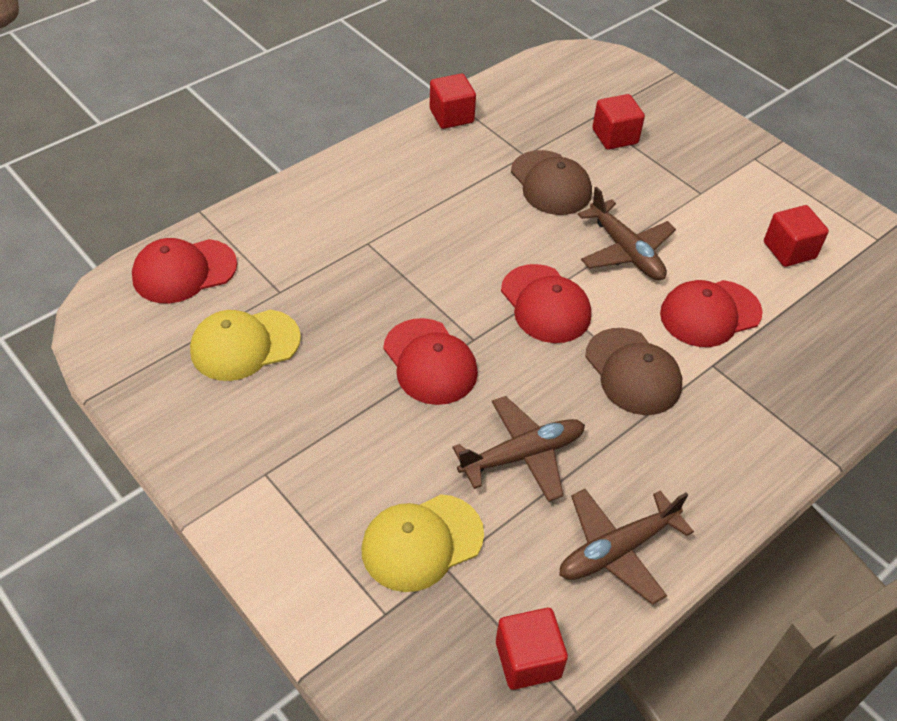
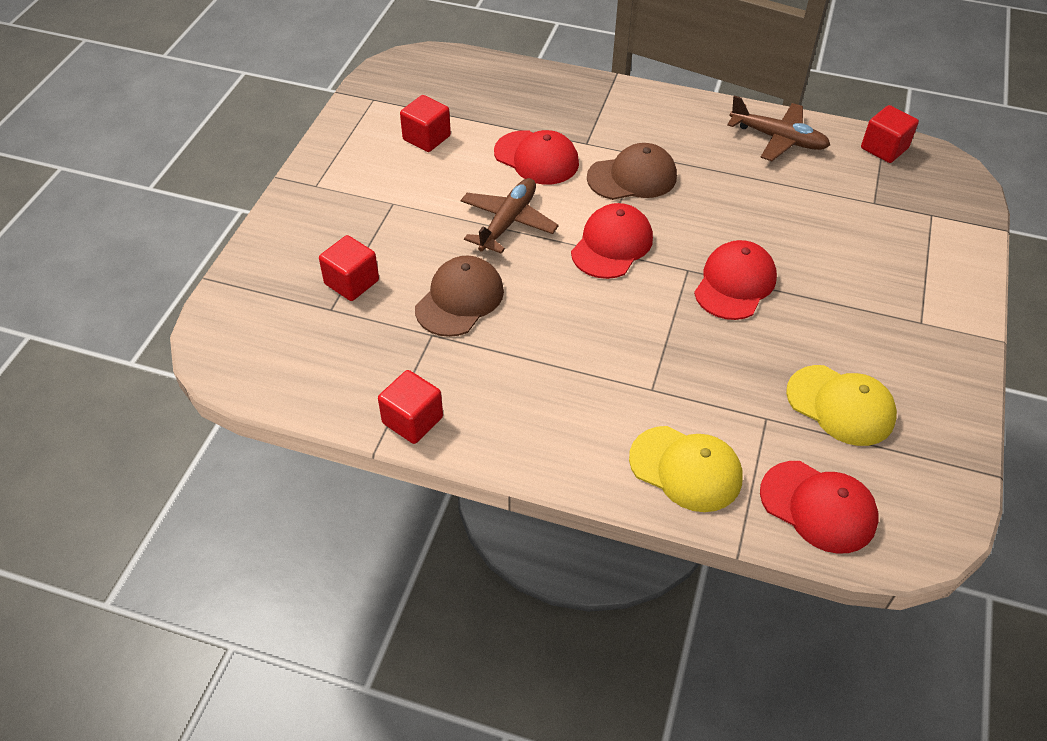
camera: 120 degrees left, 0 degrees up
yellow cap [361,494,484,592] -> yellow cap moved to [629,426,743,512]
brown plane [453,396,585,502] -> none
brown cap [585,328,682,415] -> brown cap turned 45 degrees clockwise [587,143,677,200]

